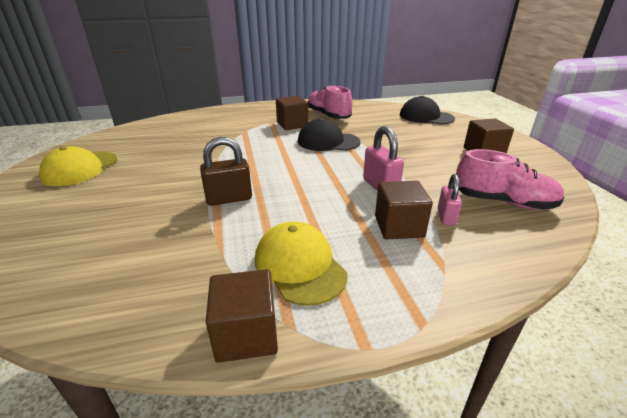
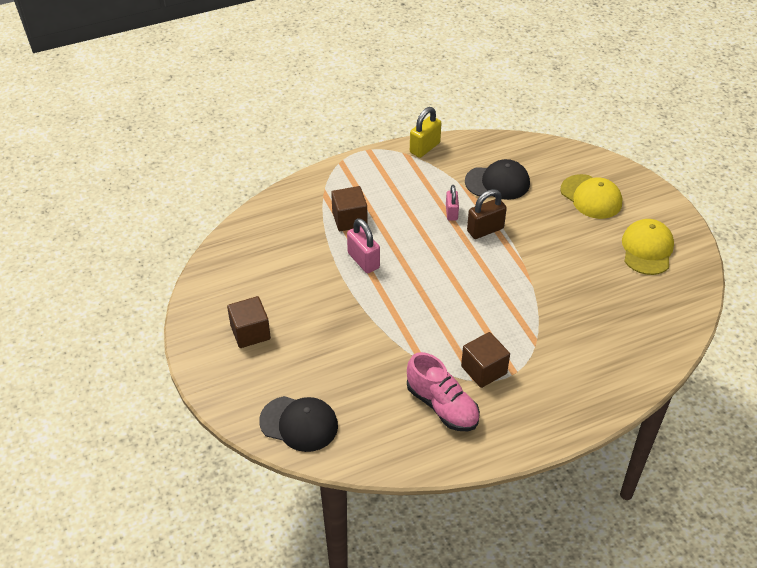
camera: 170 degrees right, 15 degrees up
brown cube [206,269,278,363] -> yellow padlock [410,107,441,158]
yellow cap [255,221,348,306] -> yellow cap moved to [560,174,622,219]
black cap [298,118,360,151] -> black cap moved to [465,159,530,200]
pink padlock [438,174,462,226] -> pink padlock moved to [446,185,459,221]
pink shoe [456,149,565,209] -> none

